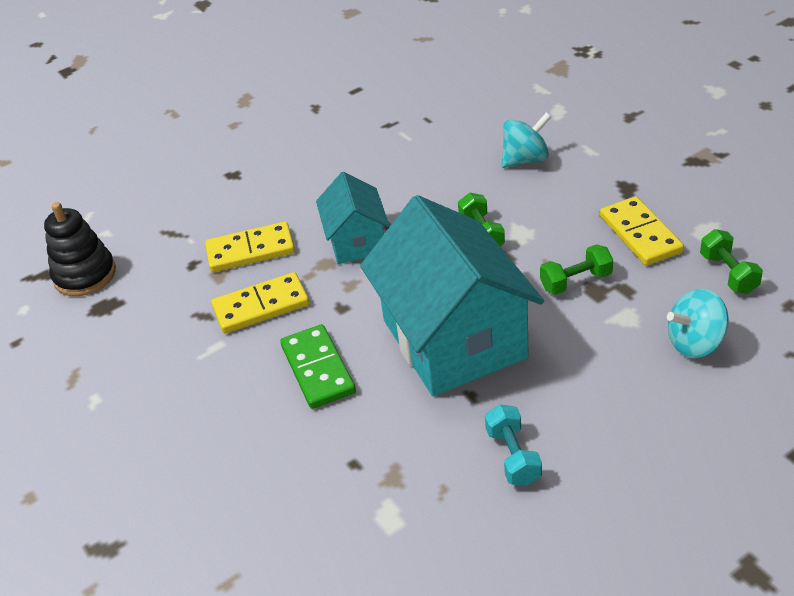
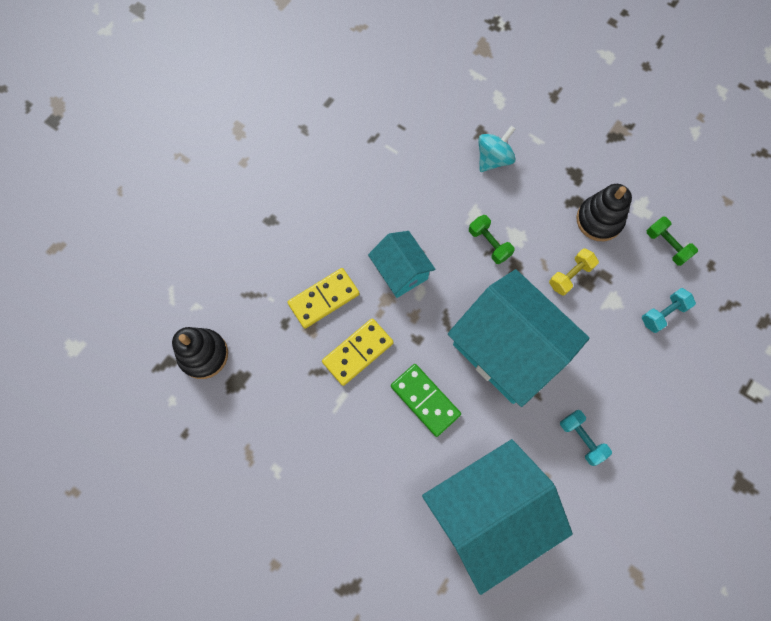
camera: 25 degrees left, 30 degrees up
green dumbbell [540,244,613,295] -> yellow dumbbell [549,248,599,296]
yellow domino [600,197,684,266] -> black stacking toy [577,184,632,241]
turquoise spinning top [667,288,729,358] -> turquoise dumbbell [642,288,696,333]
none -> turquoise house [422,439,573,595]

